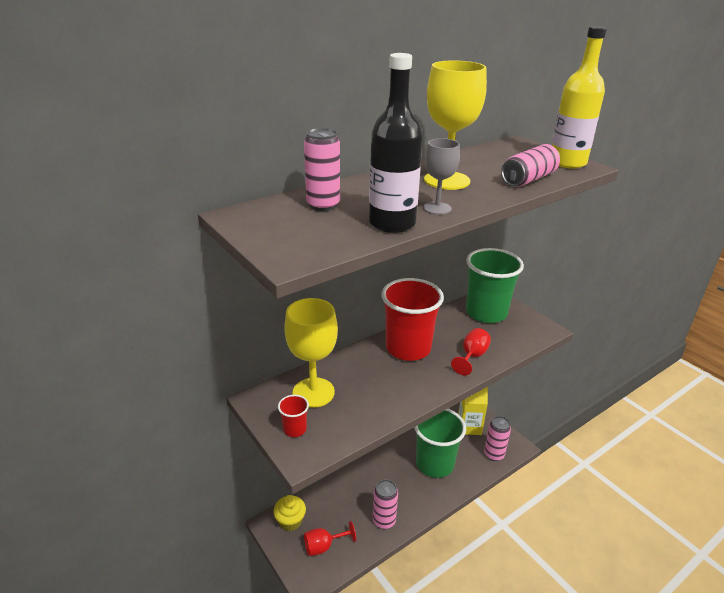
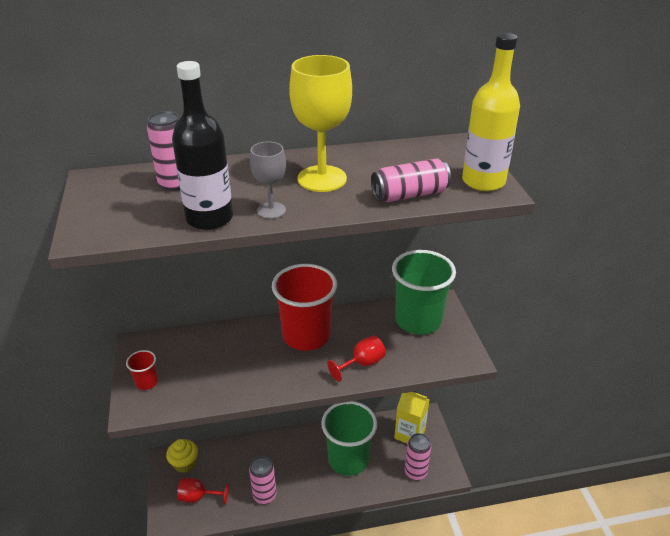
camera: 25 degrees right, 5 degrees up
yellow goblet [284,298,338,408] -> none

